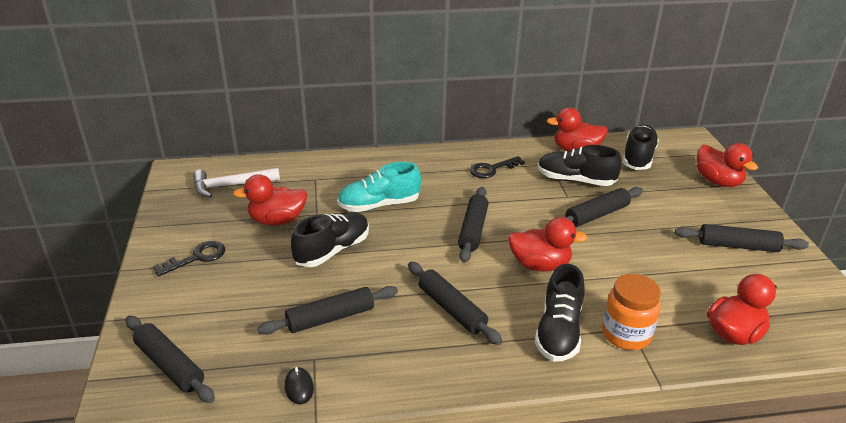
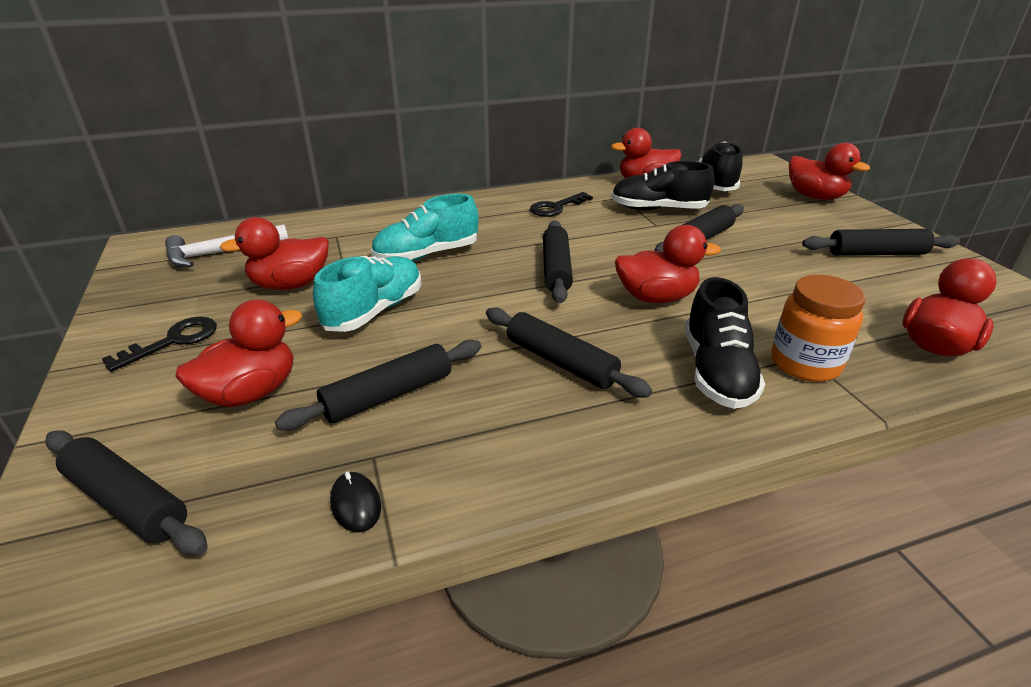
camera: 10 degrees left, 0 degrees up
black shoe [291,212,369,267] -> turquoise shoe [313,256,421,332]
none -> red duck [175,299,302,407]

